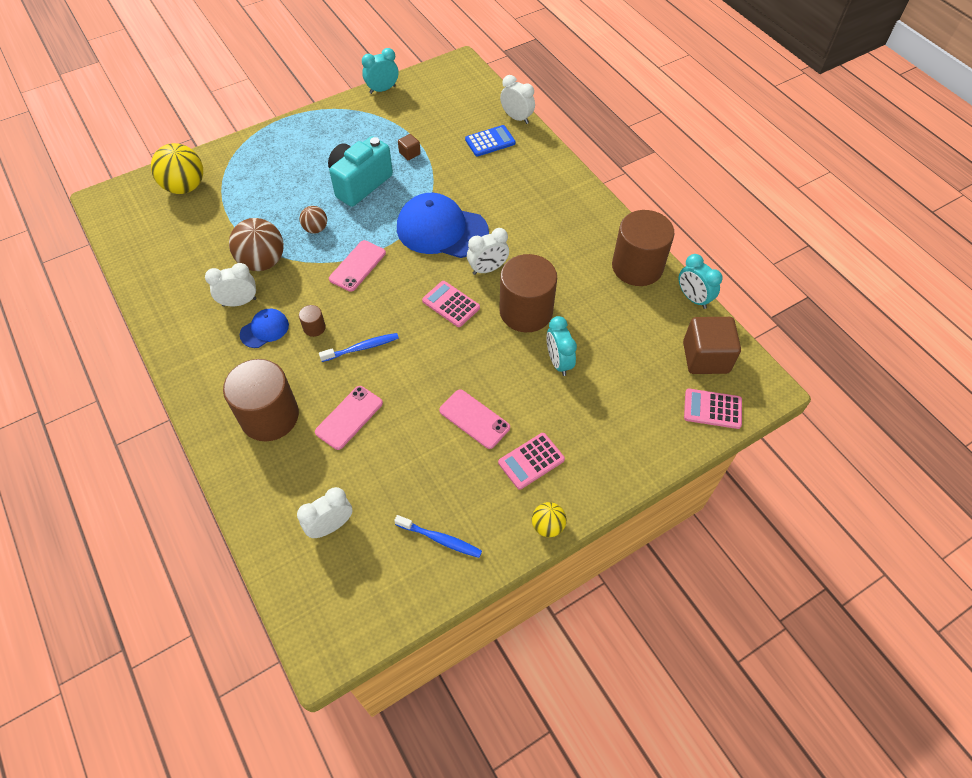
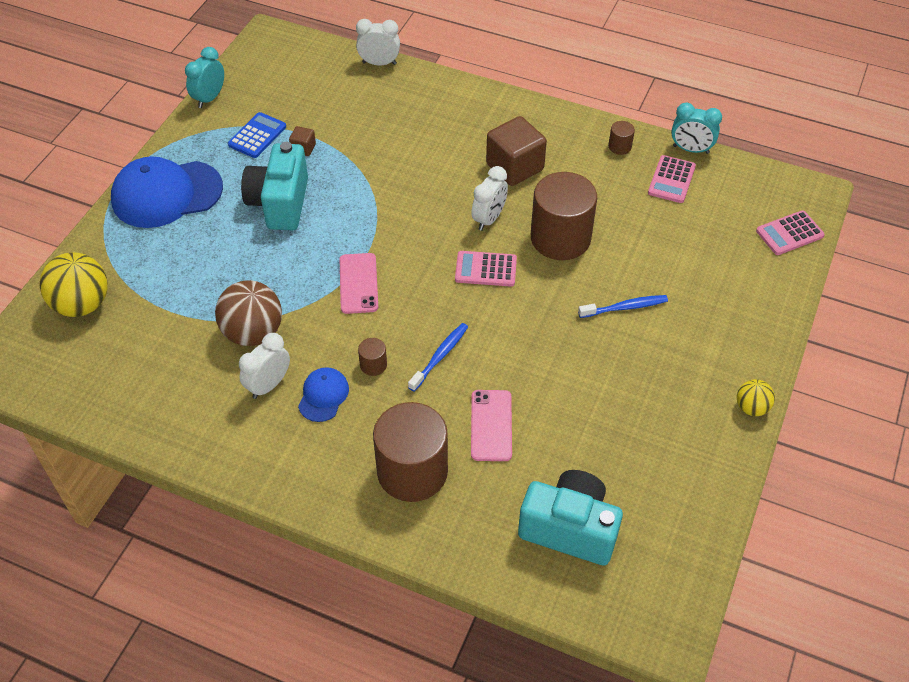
camera: 35 degrees left, 5 degrees down
white clock [297,487,353,538] -> turquoise camera [518,470,623,566]
brown ball [299,206,327,233] -> none
blue toothbrush [394,515,482,558] -> blue toothbrush moved to [578,295,668,318]
blue cap [397,193,489,258] -> blue cap moved to [111,156,223,228]
pink phone [439,389,510,449] -> none
blue calculator [465,125,516,157] -> blue calculator moved to [228,112,286,158]
pink calculator [498,433,565,490] -> pink calculator moved to [648,155,696,203]
turquoise clock [546,316,577,376] -> none
brown cylinder [612,210,674,286] -> brown cylinder [608,121,635,155], size x0.41
brown cube [683,317,741,374] -> brown cube moved to [486,116,547,186]

